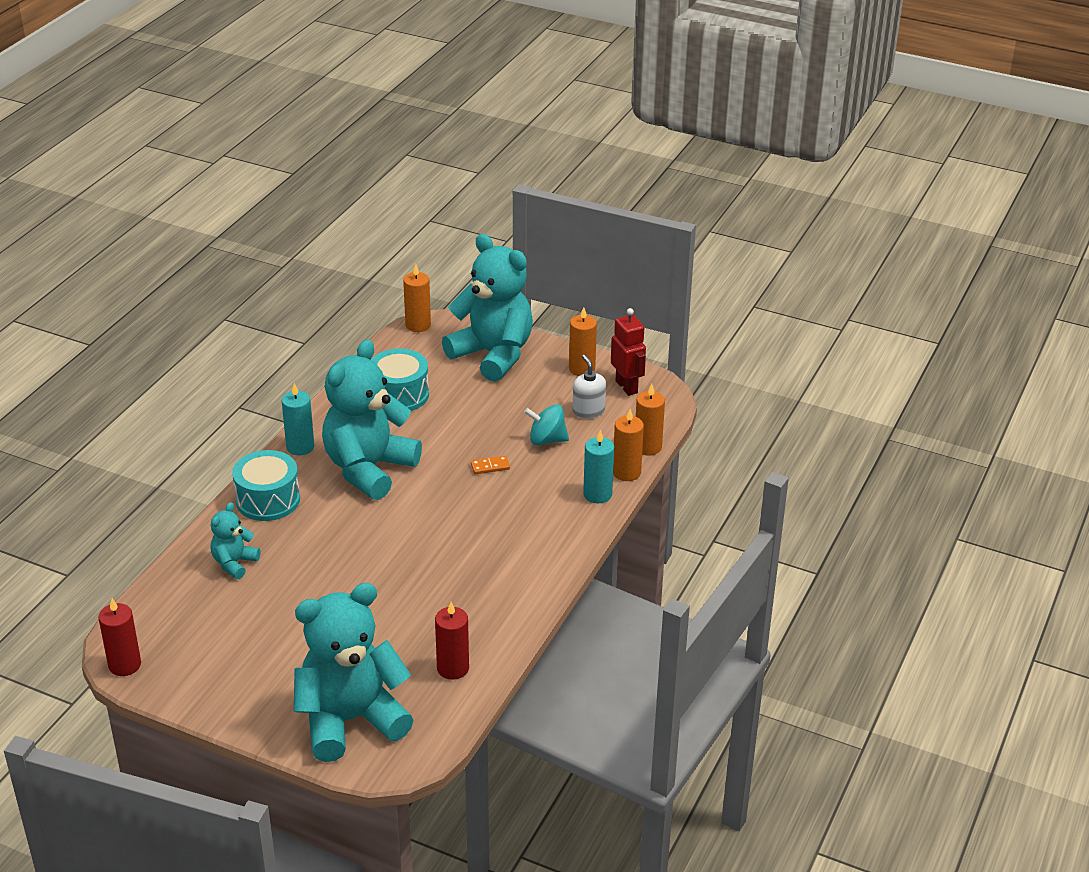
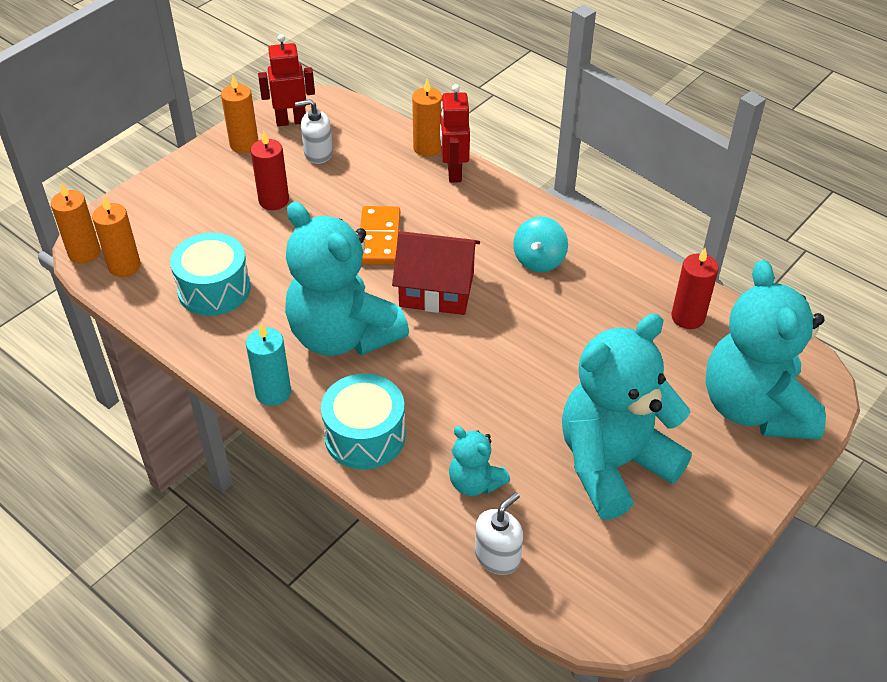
camera: 75 degrees left, 10 degrees up
red candle [98,598,141,676] -> red candle moved to [251,131,289,210]
turquoise teddy bear [442,234,533,382] -> turquoise teddy bear moved to [562,314,692,520]
orange domino [471,456,510,474] -> orange domino [360,206,400,265], size x1.89
turquoise spinning top [524,404,569,445] -> turquoise spinning top moved to [513,217,568,272]
turquoise candle [583,430,614,503] -> red robot [440,84,470,183]
orange candle [636,384,665,456] -> orange candle moved to [92,196,141,277]
none -> red house [392,231,480,315]
none -> white soap dispenser [475,492,523,575]

